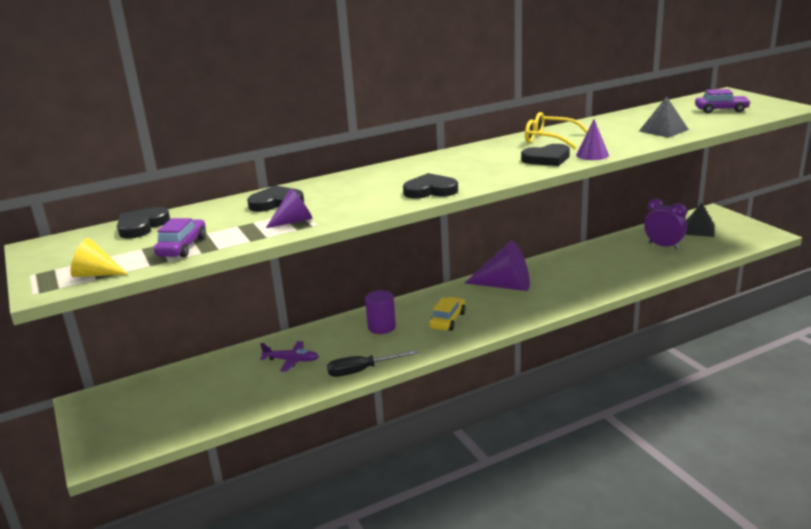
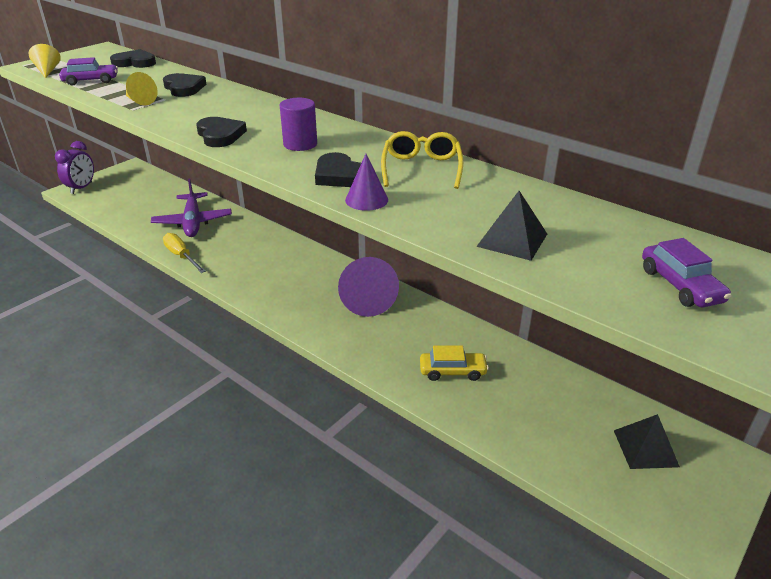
camera: 65 degrees right, 10 degrees up
purple plane [260,341,319,372] -> purple plane [151,179,232,237], size x1.74
purple cone [266,188,312,228] -> yellow cone [126,72,157,105]
black screwdriver [327,350,419,377] -> yellow screwdriver [163,233,206,273]
purple cylinder [365,290,396,334] -> purple cylinder moved to [280,98,317,151]
yellow car [429,297,465,331] -> yellow car moved to [420,346,489,381]
purple clock [644,199,687,250] -> purple clock moved to [55,141,94,194]

